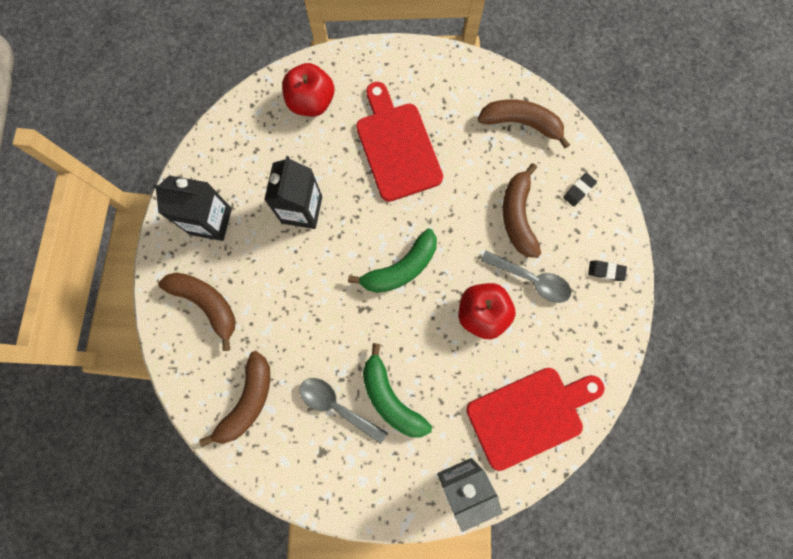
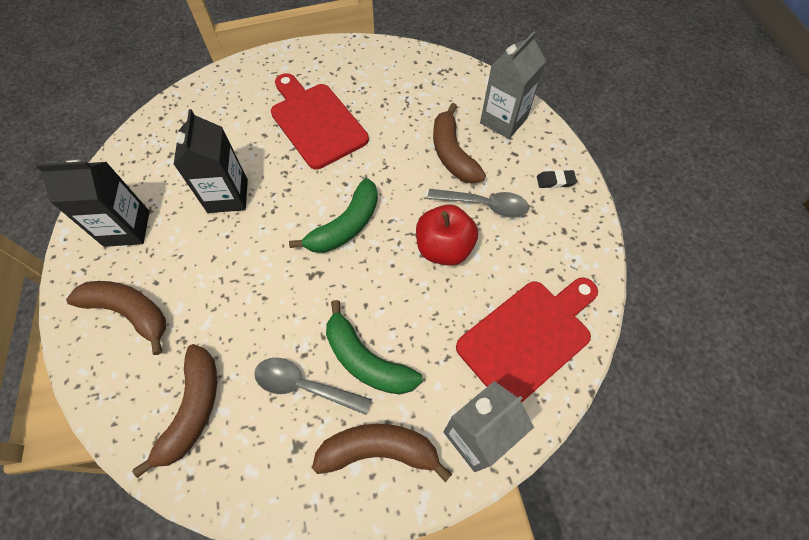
camera: 15 degrees left, 15 degrees down
red apple [282,63,334,117] -> none
brown banana [478,99,570,148] -> brown banana moved to [312,424,452,482]
black eraser [563,173,597,207] -> grey carton [480,32,546,139]

